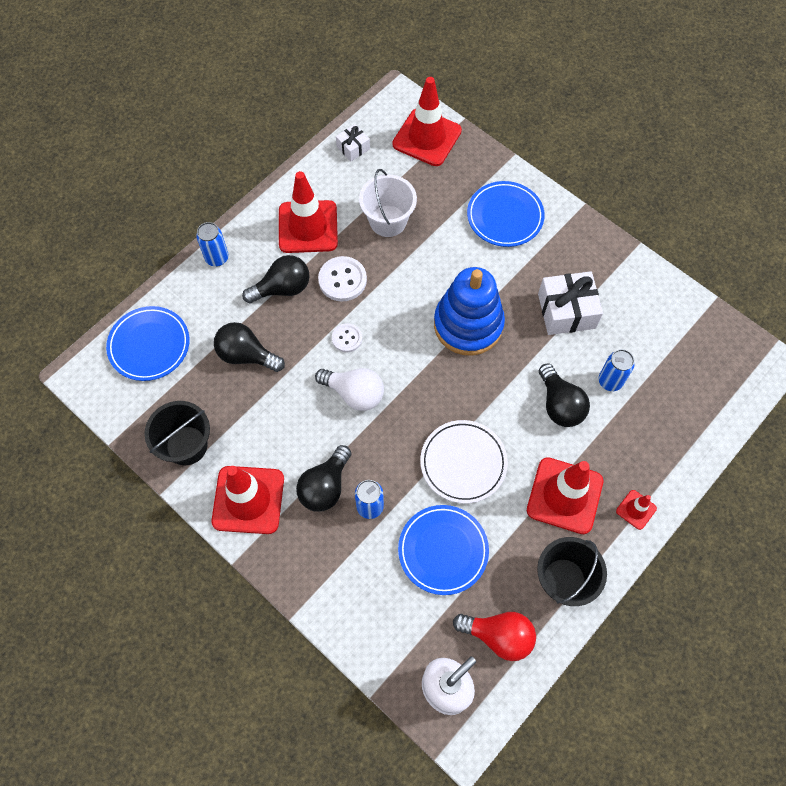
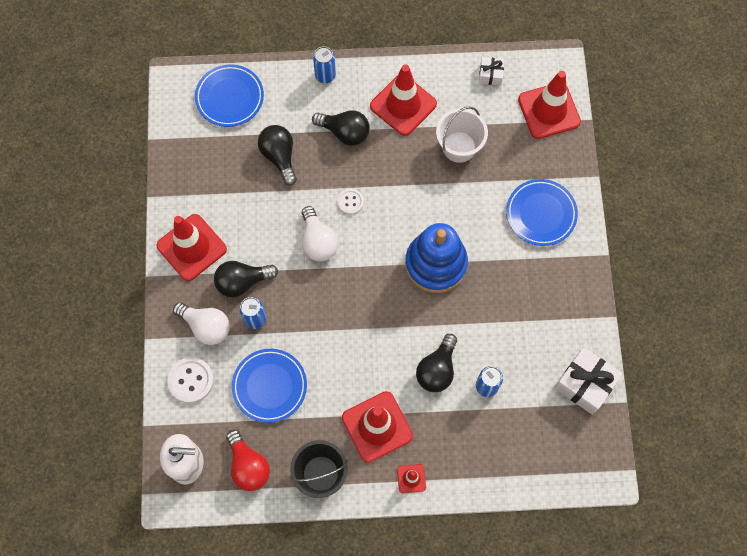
camera: 45 degrees right, 5 degrees up
black bucket [144,401,210,465] -> none
white button [318,256,367,301] -> white button moved to [167,357,214,403]
white plate [420,420,508,504] -> none
white gift [538,271,603,335] -> white gift moved to [554,347,622,415]
none -> white light bulb [173,302,230,345]

